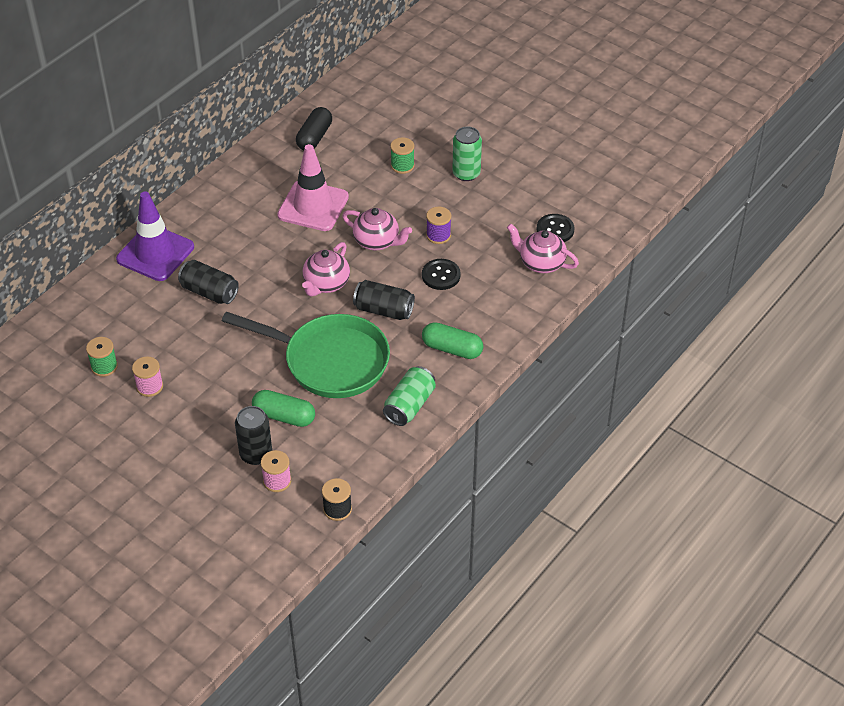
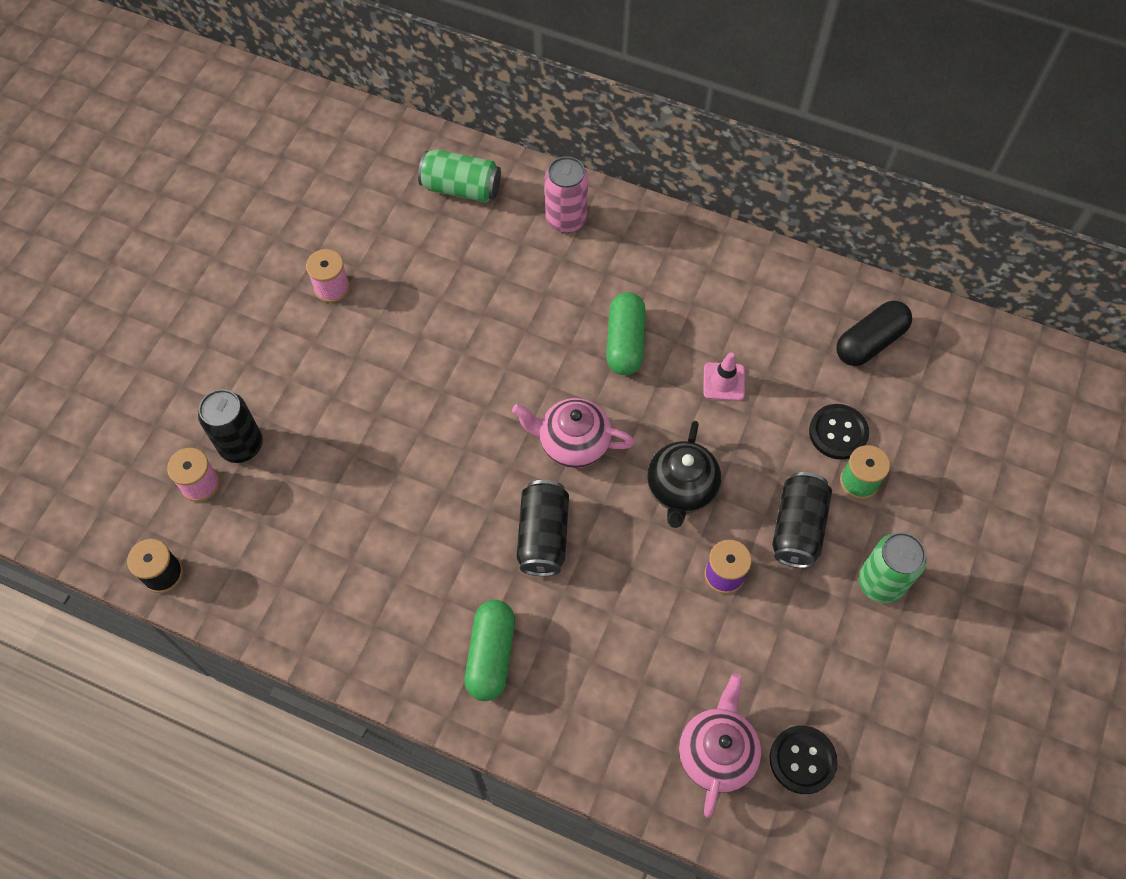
camera: 75 degrees right, 15 degrees up
green spool [86,337,118,377] -> none
purple traffic cone [116,192,194,281] -> pink can [545,156,588,233]
black can [178,260,239,304] -> black can moved to [772,472,832,568]
green pan [222,312,390,398] -> none
green capsule [252,390,315,427] -> green capsule moved to [606,292,646,375]
pink traffic cone [277,144,349,231] -> pink traffic cone [703,352,745,401], size x0.45
black capsule [296,107,332,150] -> black capsule turned 45 degrees counterclockwise [836,300,912,366]
pink teapot [342,208,412,250] -> black teapot [647,421,721,528]
green can [383,366,436,426] -> green can moved to [418,149,501,203]
black button [422,259,461,290] -> black button moved to [809,404,869,460]

